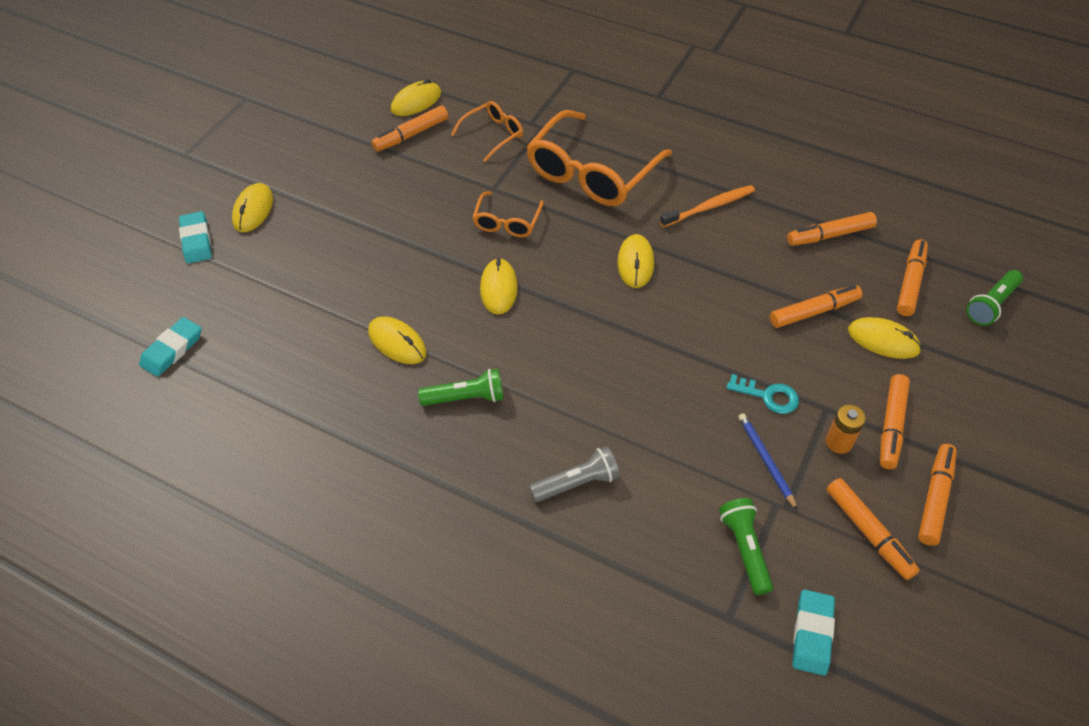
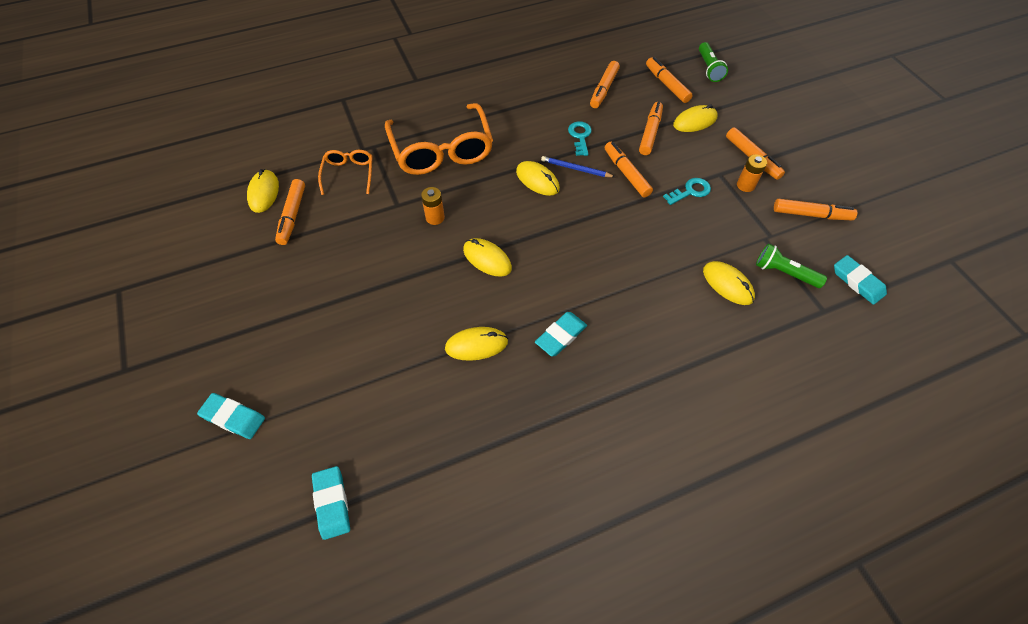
camera: 50 degrees left, 5 degrees up
yellow mouse [232,183,273,232] -> yellow mouse moved to [703,261,755,305]
green flashlight [418,369,503,406] -> turquoise eraser [535,312,587,356]
orange glasses [472,191,544,237] -> orange battery [421,187,445,225]
grey flashlight [529,446,620,502] -> none
orange toothbrush [660,185,755,227] -> none
blue pencil [738,413,798,511] -> blue pencil moved to [541,156,615,177]
orange marker [918,444,957,546] -> orange marker moved to [605,142,653,198]
none -> turquoise key [568,121,592,156]

